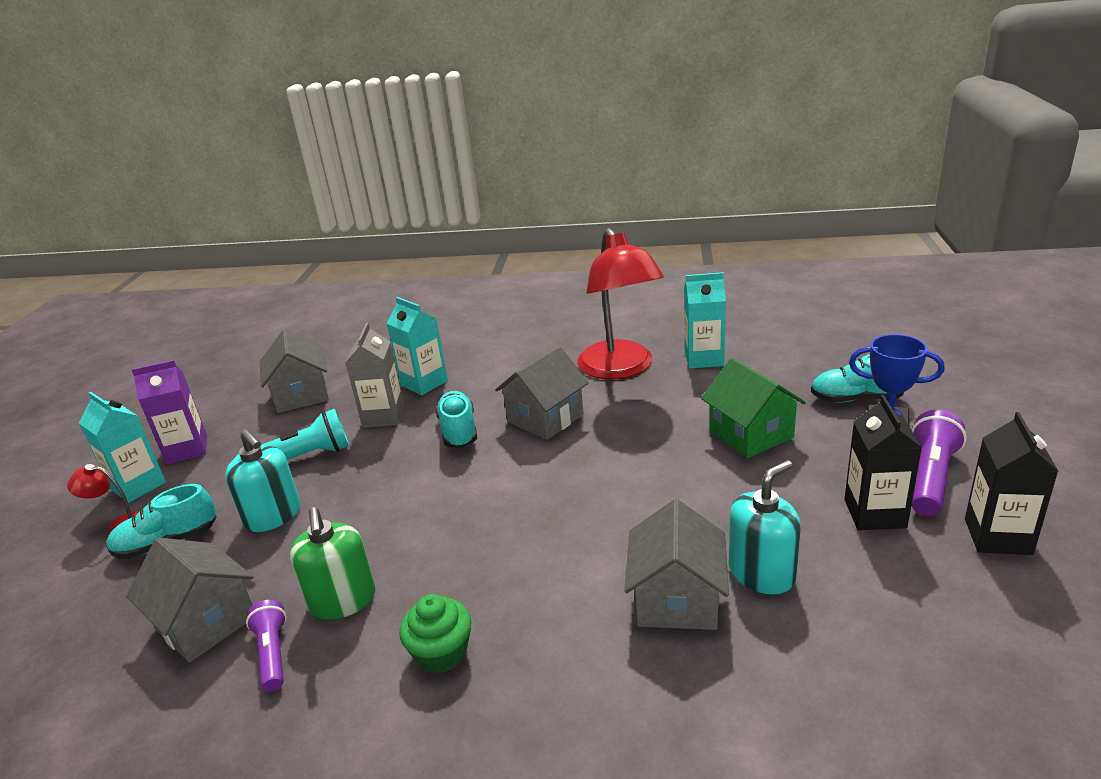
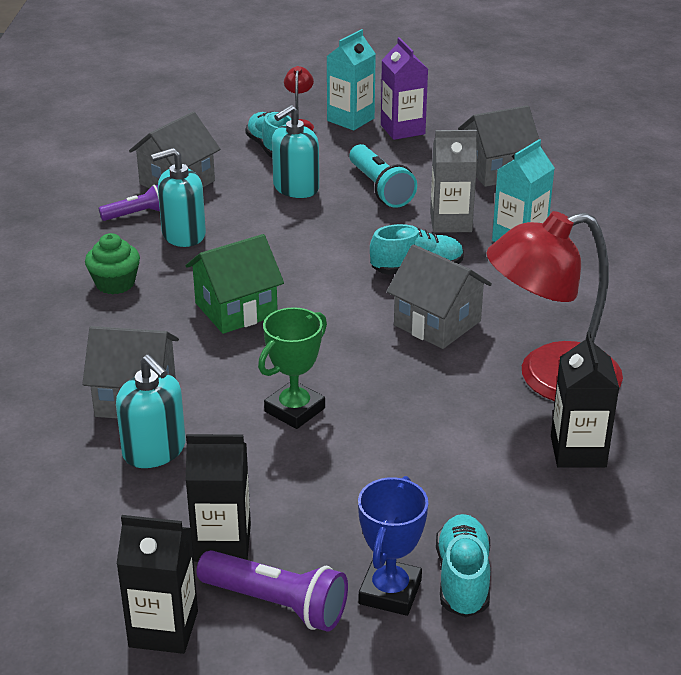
camera: 85 degrees right, 5 degrees up
green soap dispenser [290,507,375,620] -> turquoise soap dispenser [151,148,206,247]
turquoise carton [684,272,726,368] -> black carton [551,332,619,468]
green house [701,358,806,458] -> green house moved to [186,234,284,334]
none -> green trophy [258,307,327,429]

